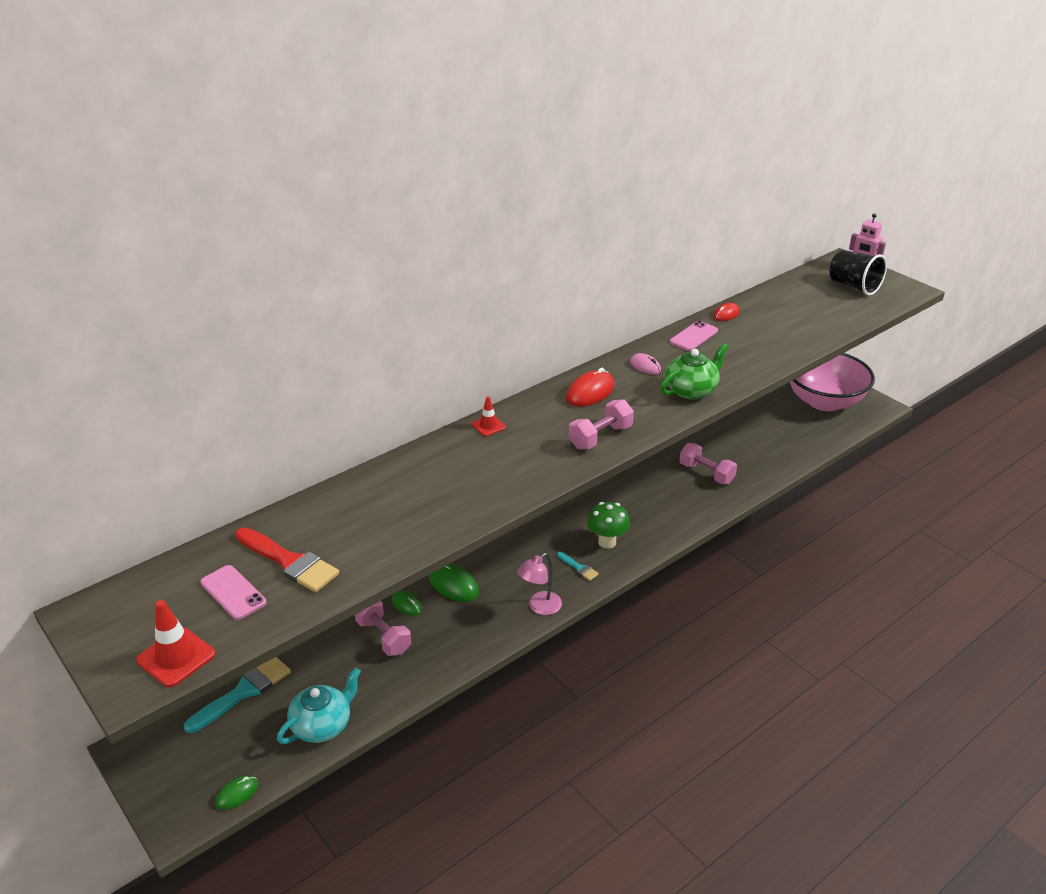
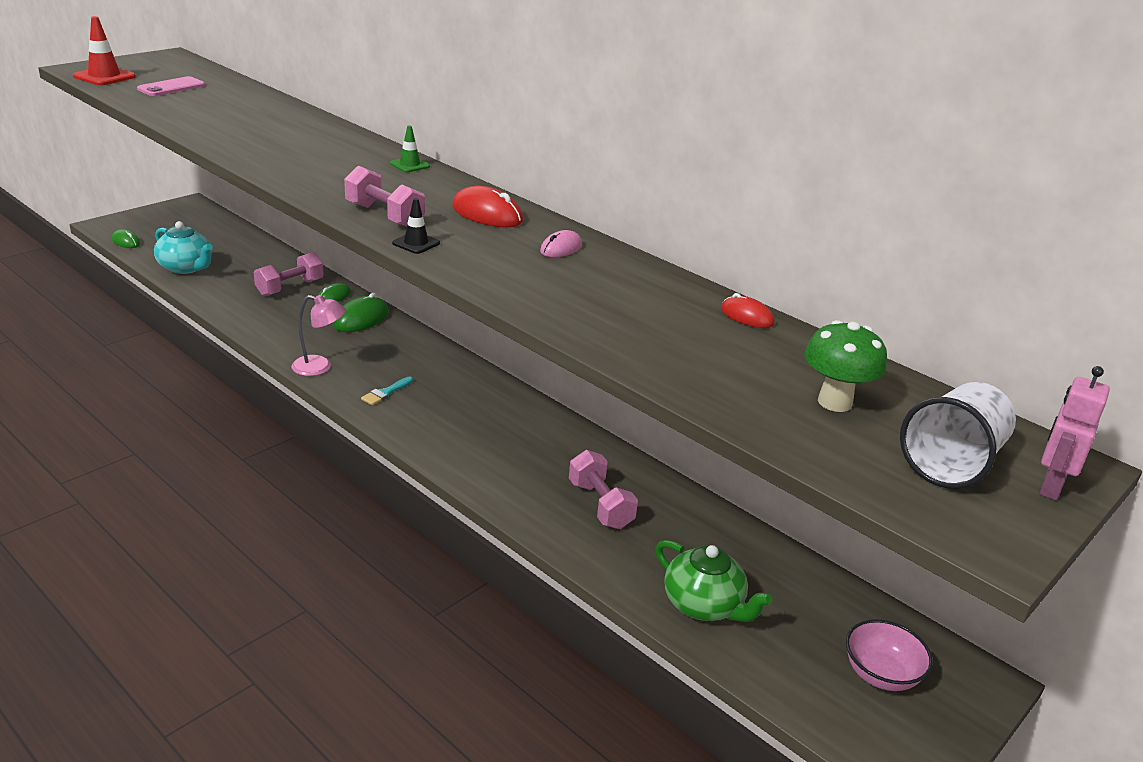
camera: 80 degrees right, 5 degrees down
turquoise brush [184,657,291,733] -> none
red brush [235,527,339,592] -> none
red traffic cone [472,396,506,436] -> green traffic cone [390,125,430,172]
pink lamp [517,553,562,615] -> pink lamp turned 150 degrees clockwise [291,295,346,376]
green mushroom [587,502,630,549] -> green mushroom moved to [804,320,887,412]
green teapot [660,343,729,400] -> green teapot moved to [656,540,773,622]
pink phone [670,321,718,351] -> none
pink dumbbell [679,443,737,484] -> pink dumbbell turned 60 degrees counterclockwise [569,450,638,529]
pink bowl [790,353,875,411] -> pink bowl [846,619,933,691], size x0.48
black cup [829,250,887,295] -> white cup [900,382,1016,489]
none -> black traffic cone [392,198,440,254]

